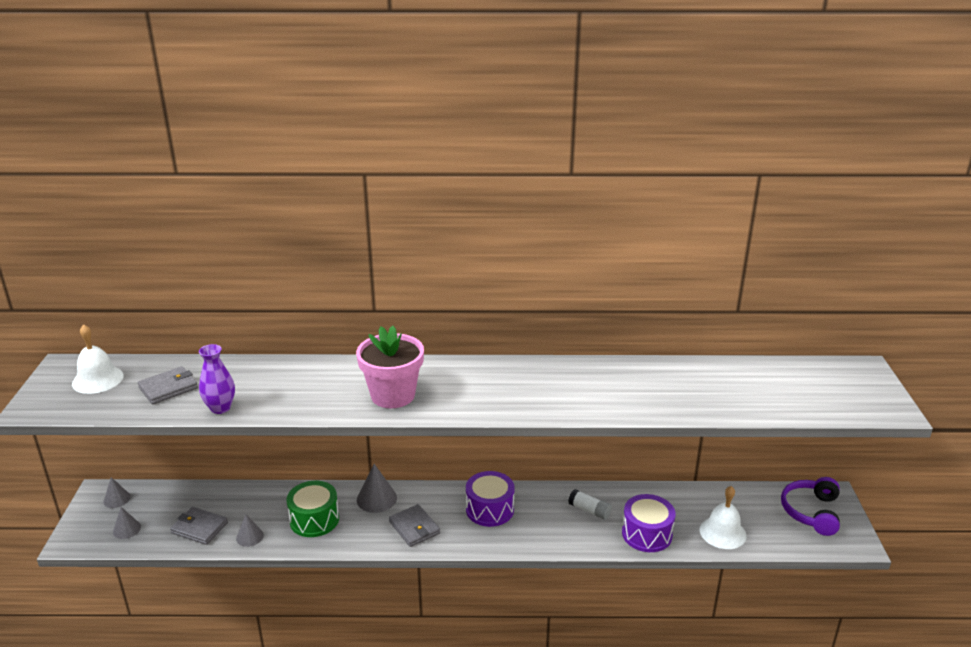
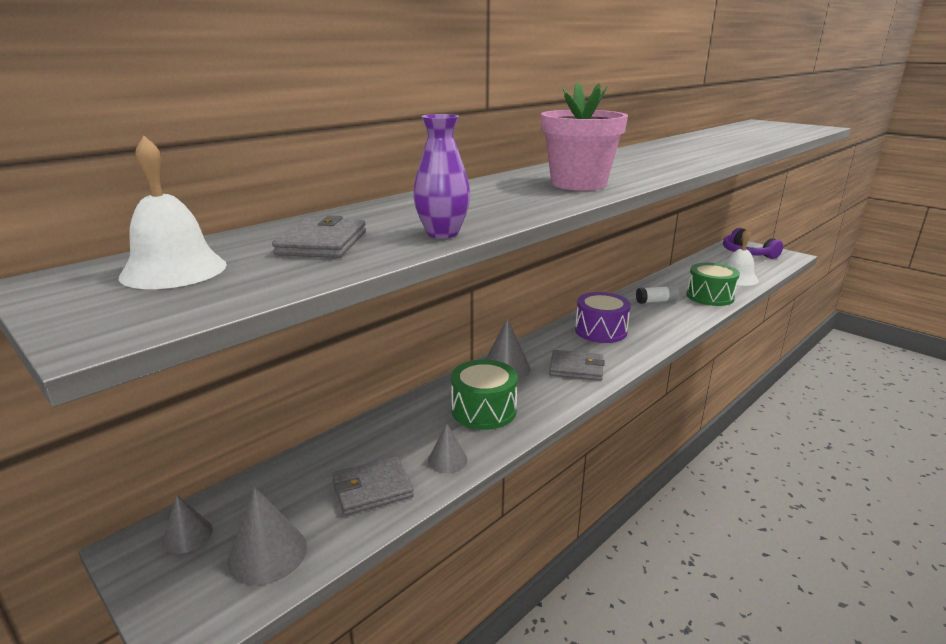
camera: 45 degrees left, 5 degrees down
grey cone [113,507,141,539] -> grey cone [227,486,307,585], size x1.57
purple drum [622,494,676,552] -> green drum [686,263,740,306]

